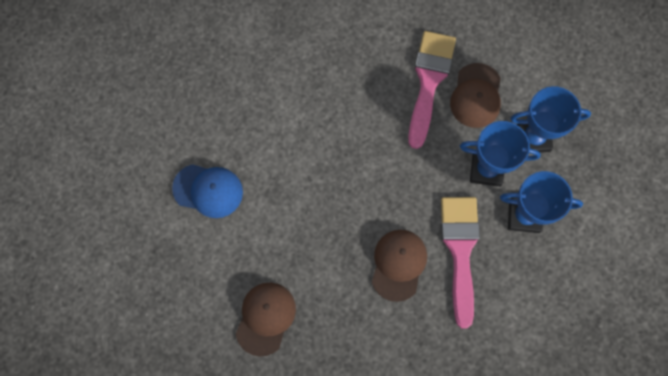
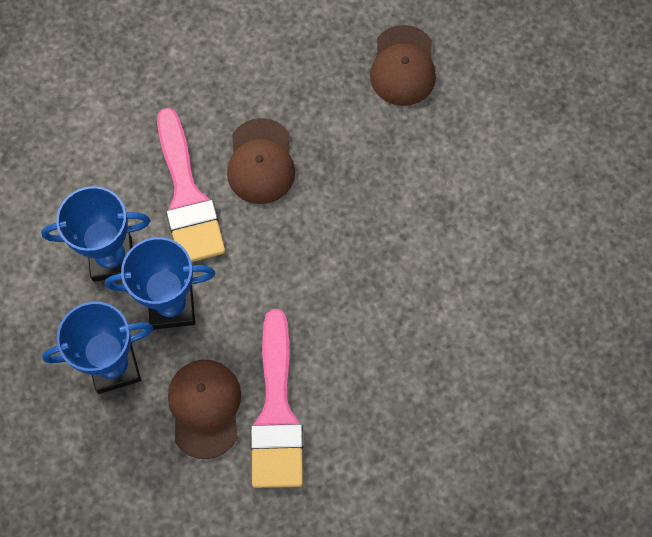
camera: 165 degrees right, 5 degrees down
blue cap [172,164,243,218] -> none

